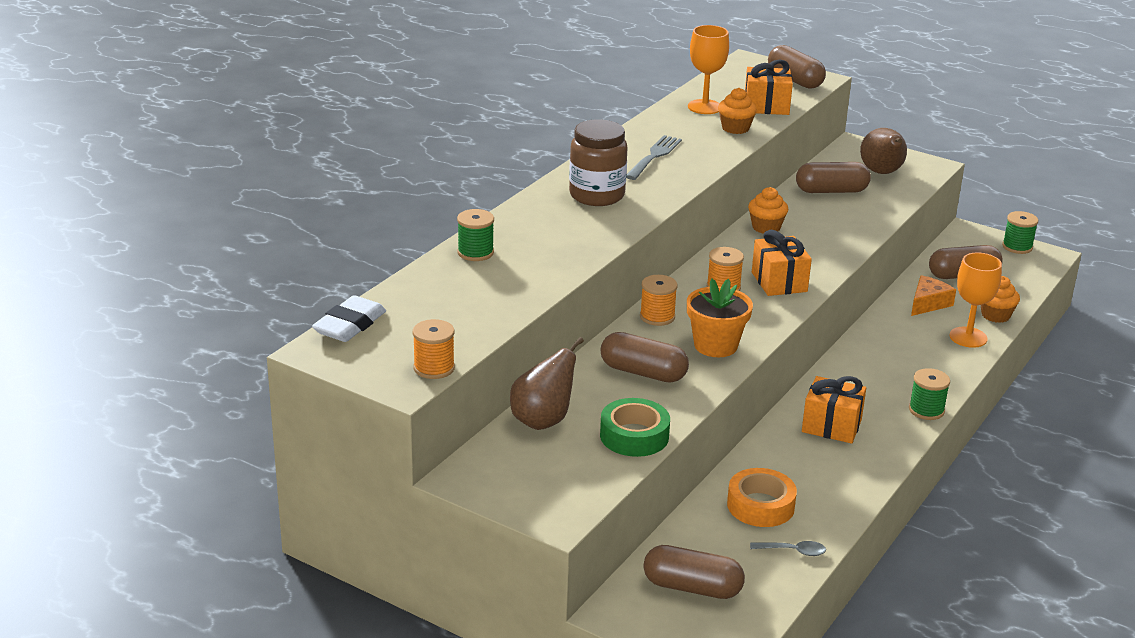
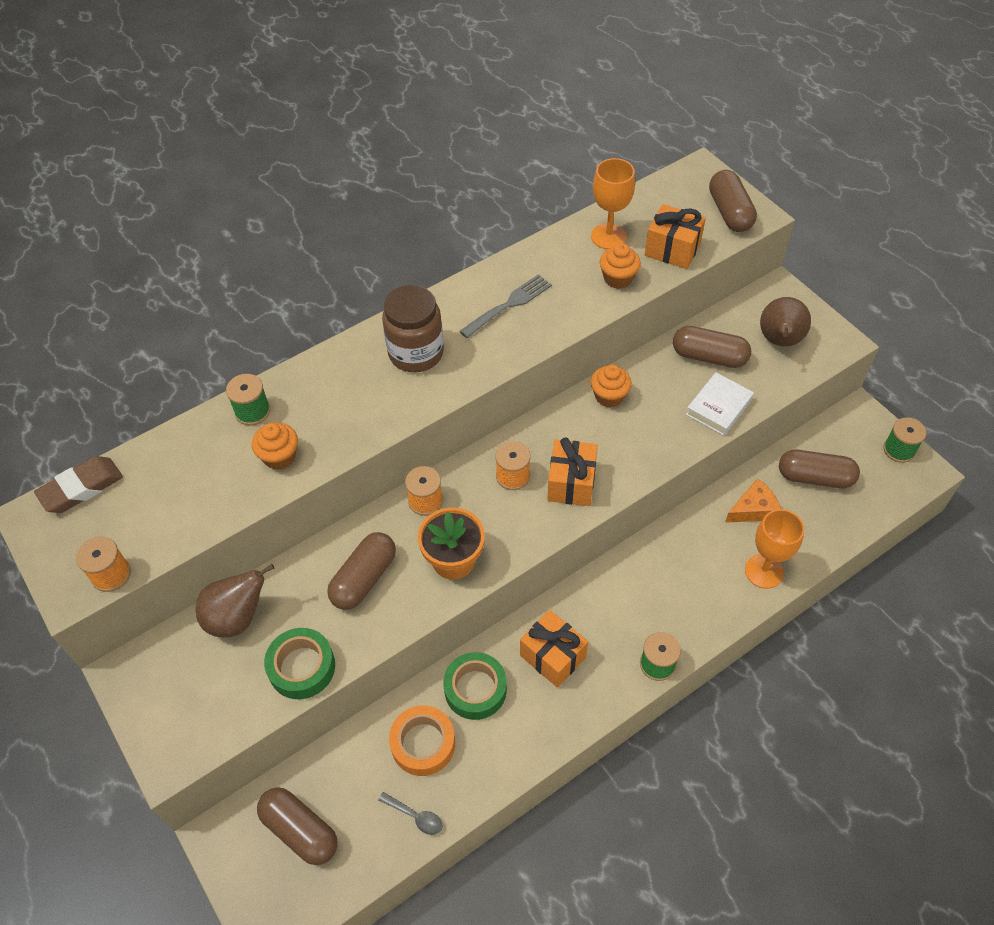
camera: 25 degrees right, 25 degrees up
white eraser [312,295,386,342] -> brown eraser [34,456,123,513]
brown capsule [601,332,689,383] -> brown capsule turned 75 degrees clockwise [327,532,396,610]
orange cupcake [981,276,1020,323] -> orange cupcake moved to [252,423,298,470]
none -> green tape [443,652,507,720]
none -> white book [686,372,754,436]

